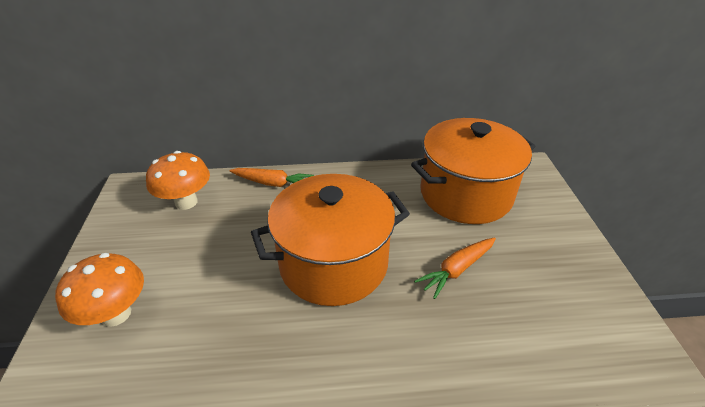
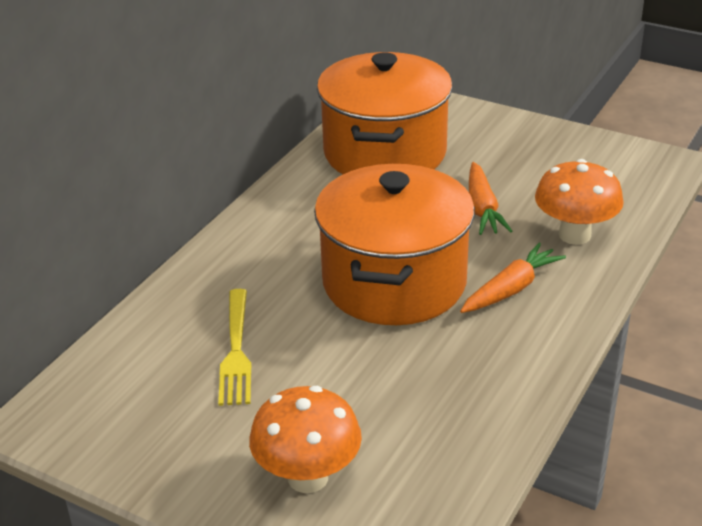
camera: 55 degrees left, 5 degrees down
orange mushroom [146,151,210,210] -> orange mushroom moved to [535,159,624,245]
orange carrot [229,168,314,187] -> orange carrot moved to [460,243,566,313]
none -> yellow fork [218,289,251,406]

